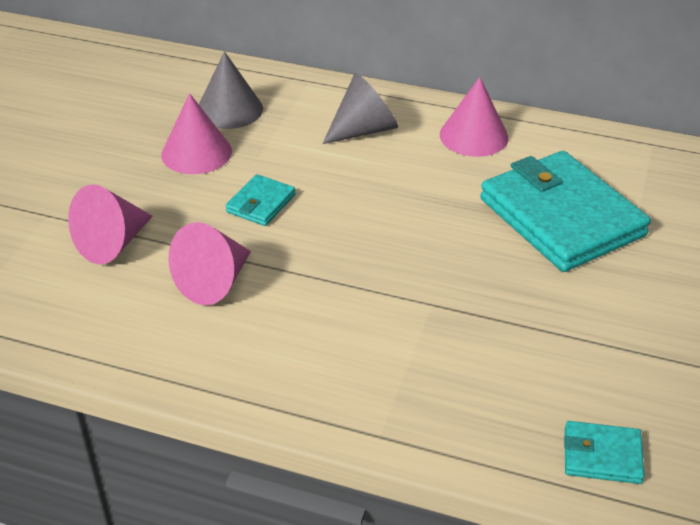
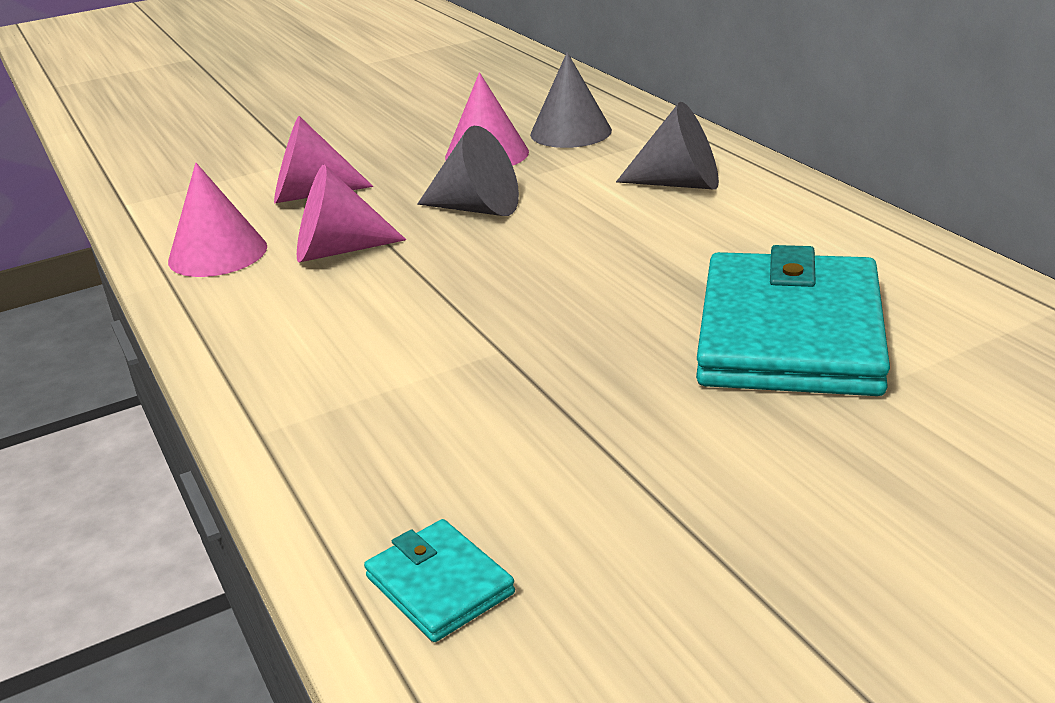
camera: 45 degrees right, 10 degrees down
turquoise wallet [226,174,296,226] -> grey cone [417,126,519,216]
pink cone [440,77,509,157] -> pink cone moved to [168,163,267,277]

